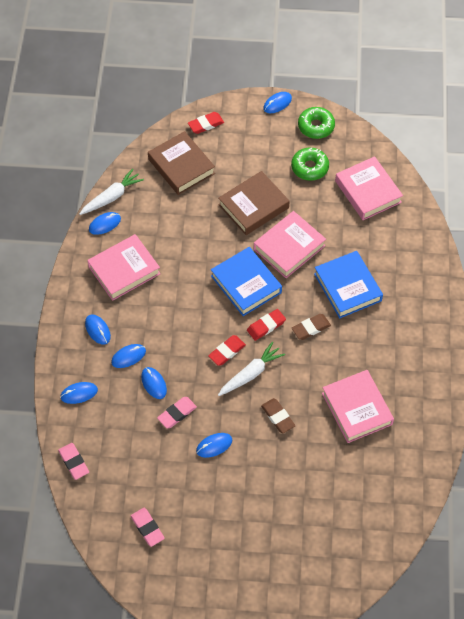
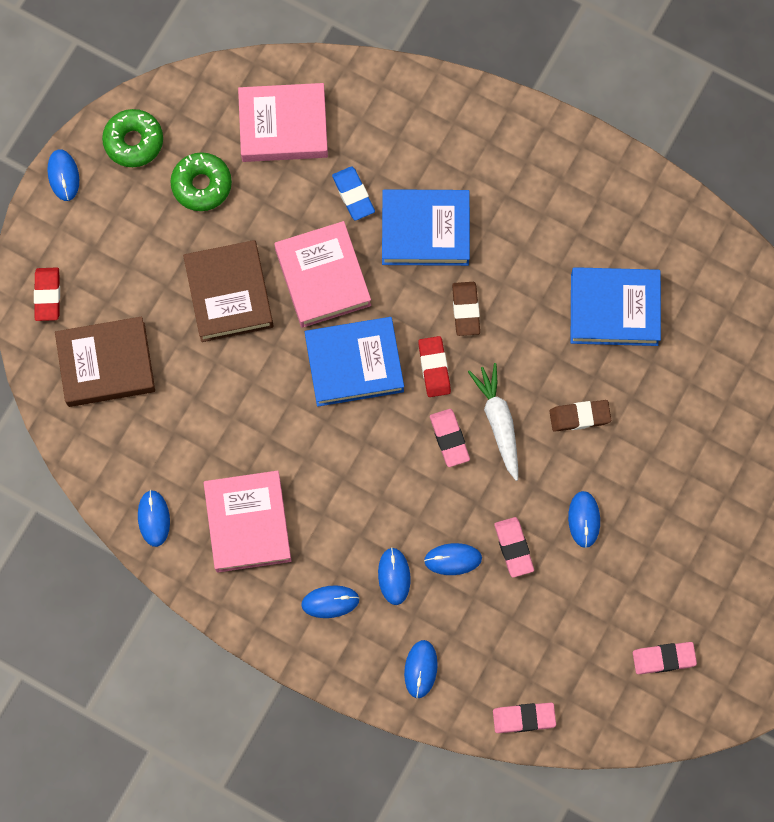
camera: 65 degrees left, 15 degrees up
white carrot [79,169,144,215] -> none
red eraser [208,335,246,366] -> pink eraser [430,409,470,467]
pink book [322,370,394,443] -> blue book [571,267,661,346]
none -> blue eraser [332,166,375,221]

